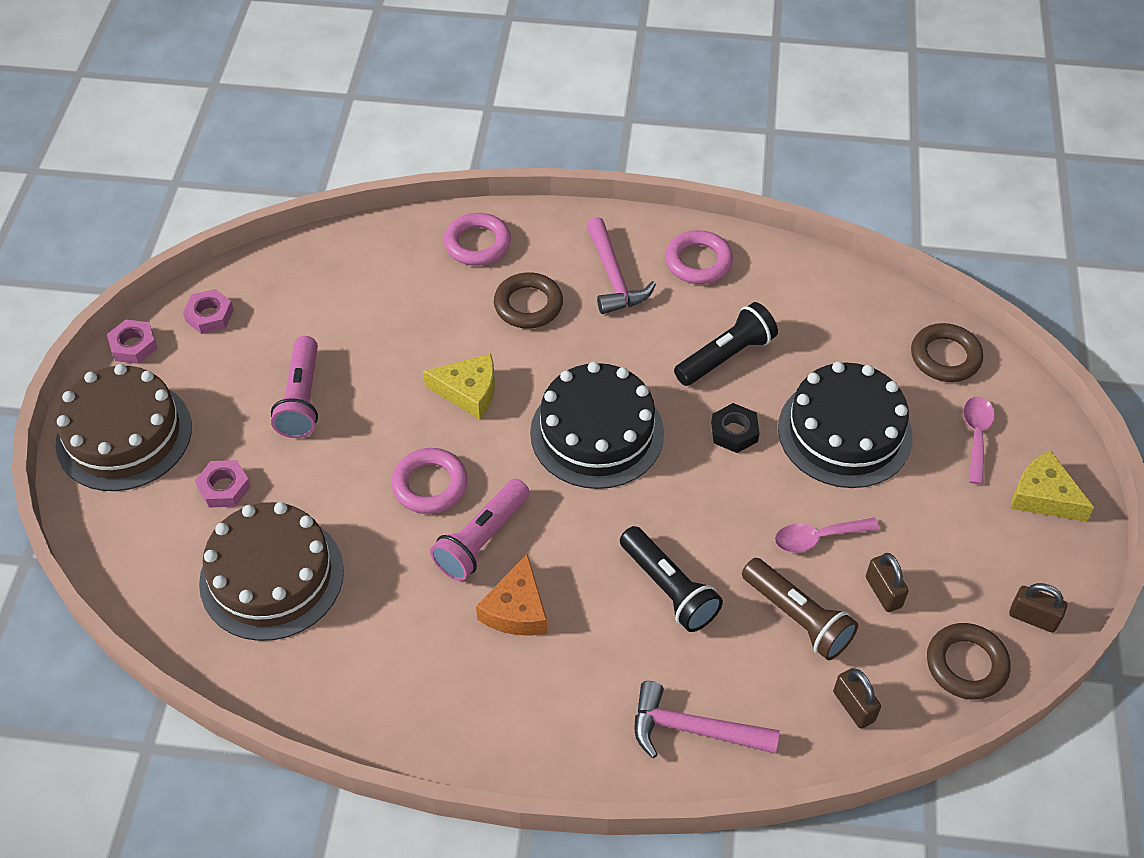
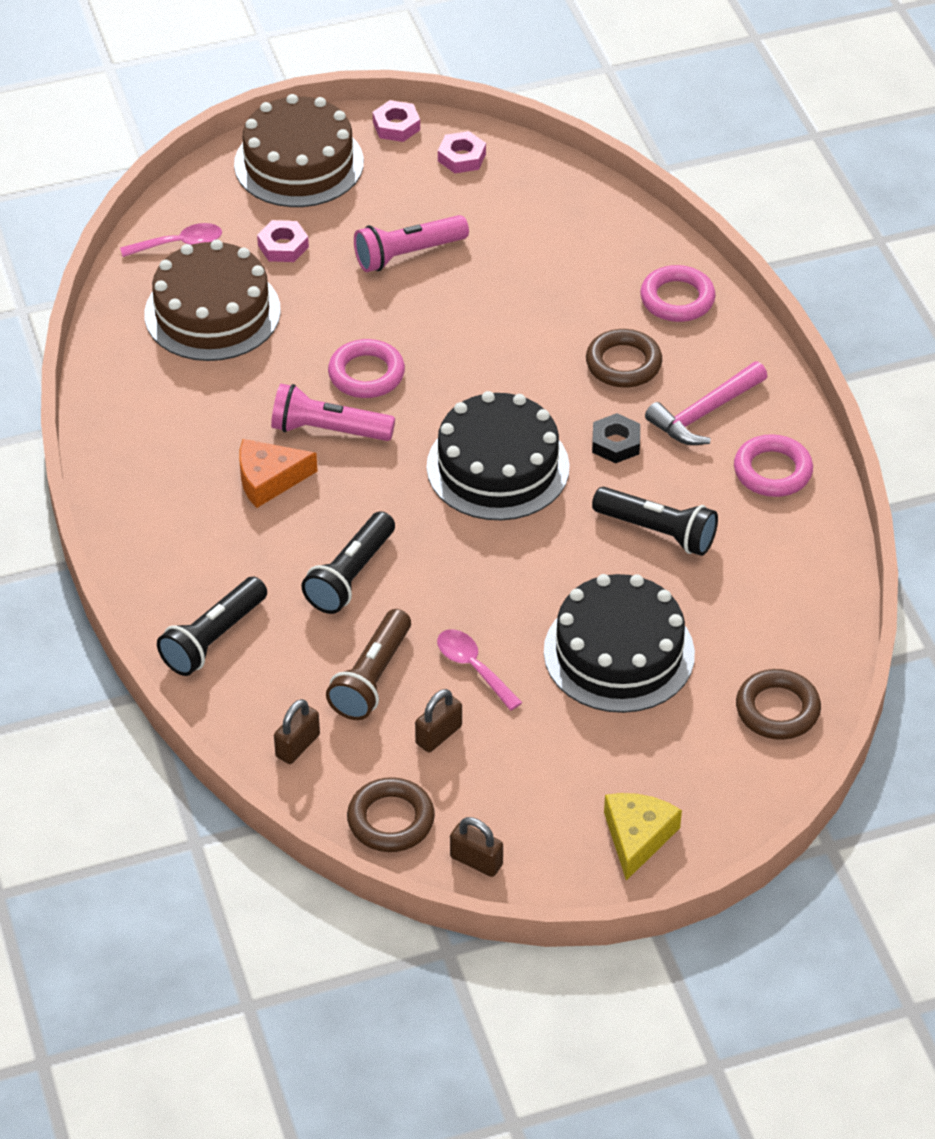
camera: 65 degrees right, 5 degrees down
yellow cheese [423,354,495,420] -> none
pink hammer [635,681,780,758] -> black flashlight [157,577,267,676]
black nut [711,403,760,453] -> black nut moved to [592,413,640,463]
pink spoon [963,397,995,484] -> pink spoon moved to [120,223,222,257]
brown padlock [1009,583,1067,633] -> brown padlock turned 60 degrees counterclockwise [450,817,503,877]

